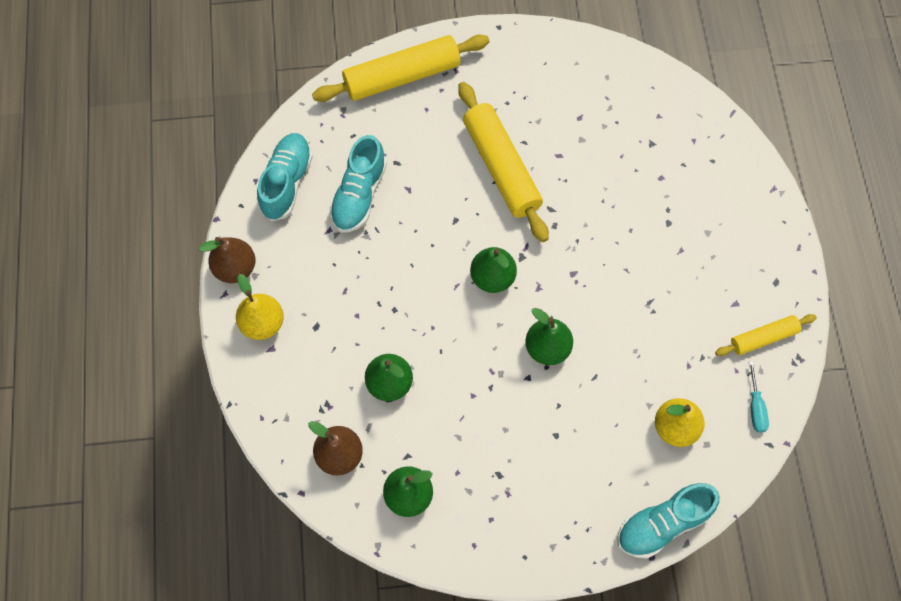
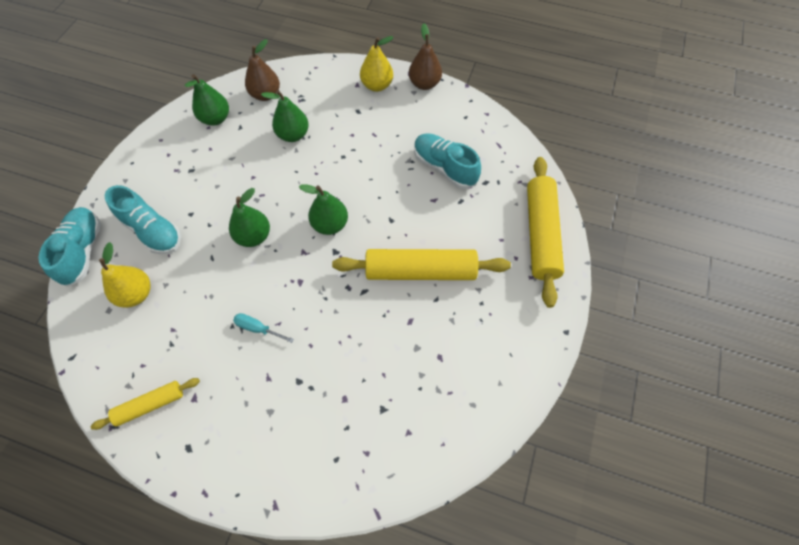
camera: 115 degrees right, 5 degrees down
turquoise shoe [257,133,313,221] -> turquoise shoe moved to [105,185,181,254]
yellow rolling pin [715,314,817,356] -> yellow rolling pin turned 60 degrees clockwise [90,378,200,430]
turquoise screwdriver [749,361,769,432] -> turquoise screwdriver moved to [233,313,294,343]

